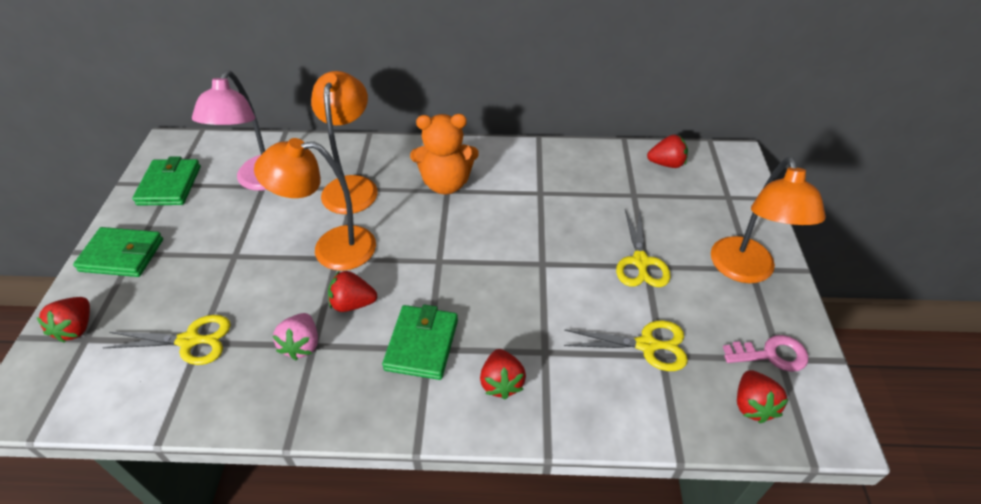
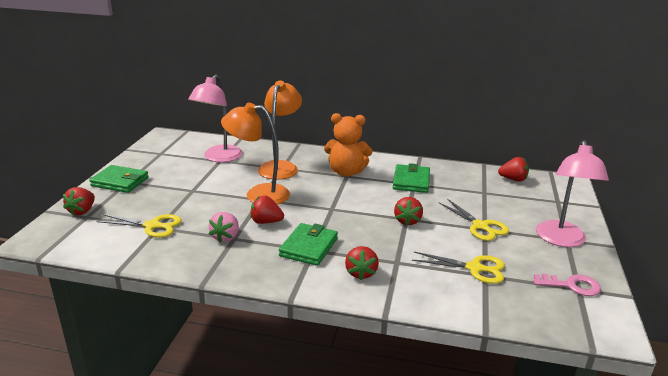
camera: 10 degrees right, 20 degrees down
green wallet [132,156,201,205] -> green wallet moved to [393,163,430,193]
yellow scissors [616,209,671,287] -> yellow scissors turned 45 degrees counterclockwise [439,199,509,241]
orange lamp [711,157,826,283] -> pink lamp [536,140,609,247]
red strawberry [737,370,788,423] -> red strawberry moved to [394,197,423,226]

